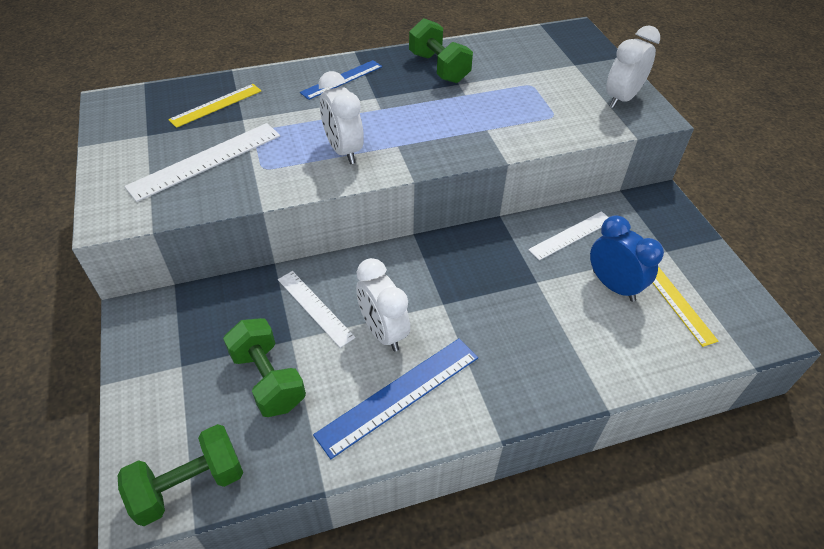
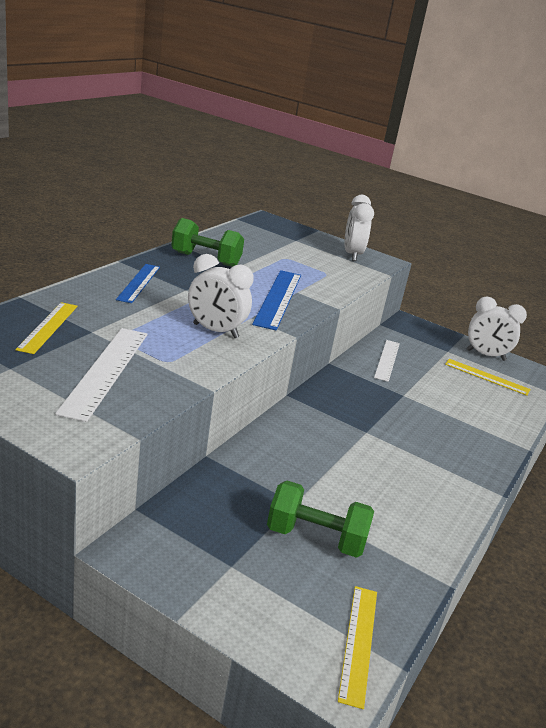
camera: 45 degrees left, 20 degrees down
green dumbbell [118,424,243,526] -> yellow ruler [338,586,377,709]
white ruler [278,271,356,348] -> none
blue ruler [313,338,478,459] -> blue ruler moved to [252,270,301,331]
white clock [356,258,410,351] -> white clock moved to [467,297,527,361]
blue clock [590,215,664,302] -> none

